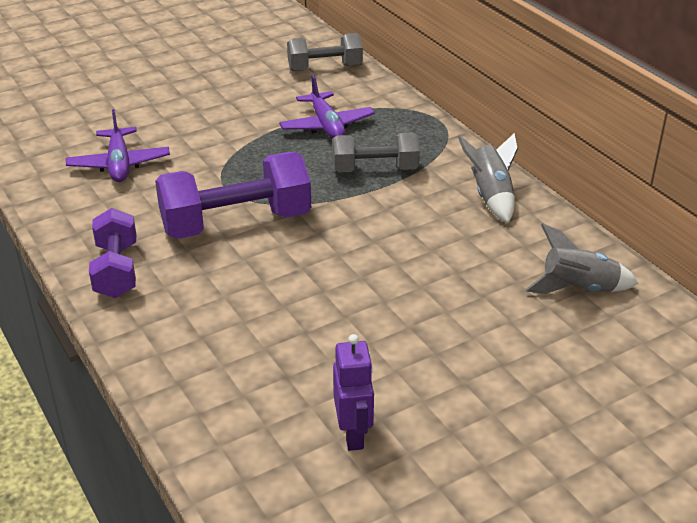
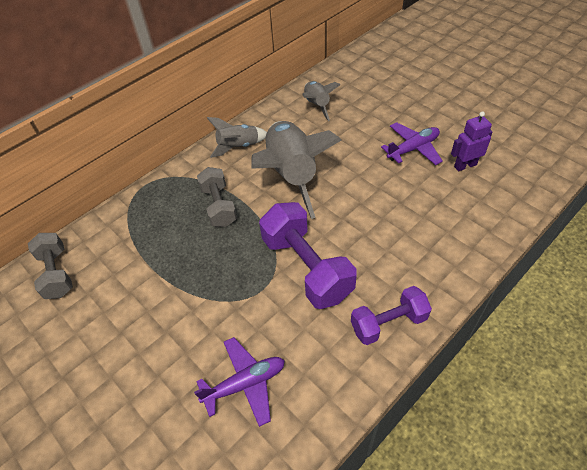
camera: 100 degrees left, 15 degrees up
purple plane [279,75,375,139] -> purple plane moved to [381,122,443,165]
none -> grey rocket [251,121,342,219]

